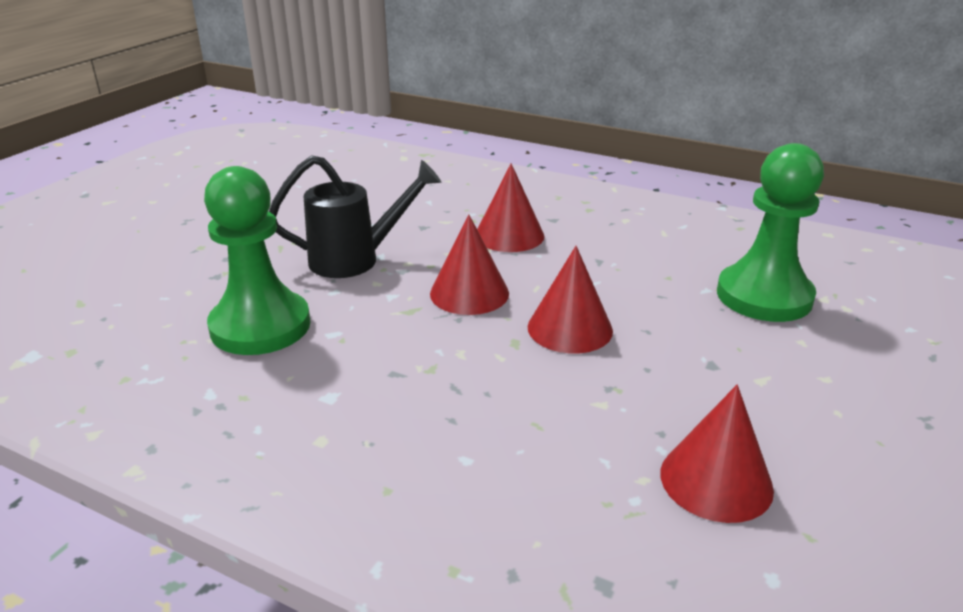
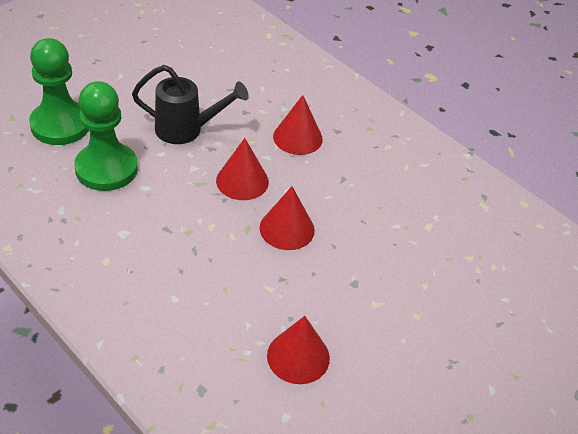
camera: 15 degrees right, 15 degrees up
green pawn [717,143,824,322] -> green pawn moved to [29,38,89,145]

